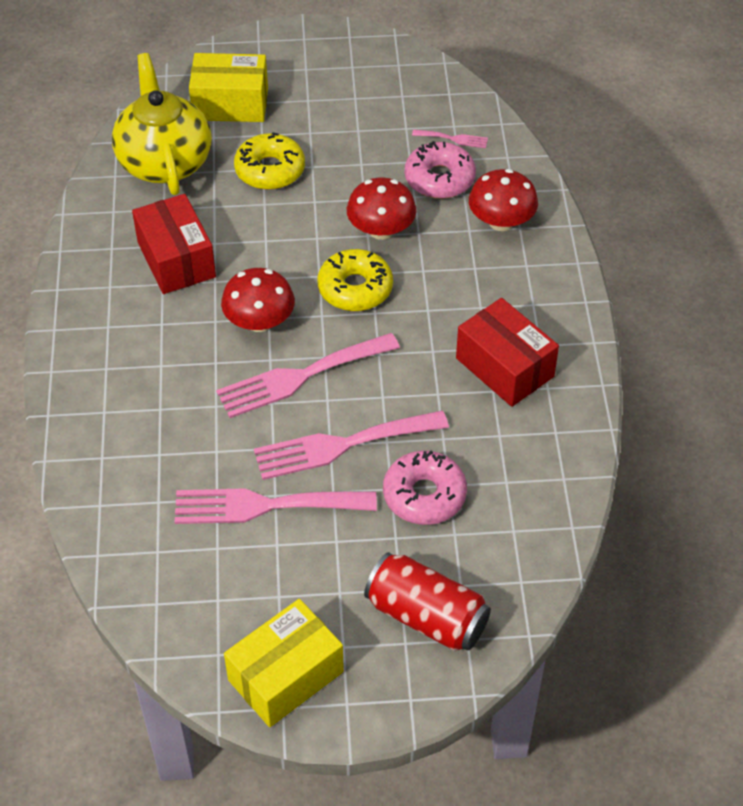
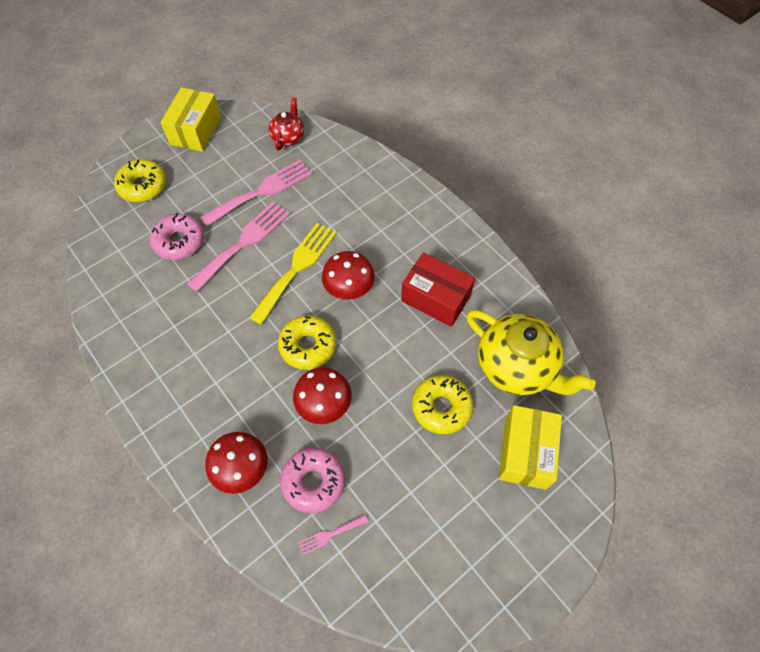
camera: 145 degrees right, 10 degrees up
yellow box [189,53,268,122] -> yellow box turned 45 degrees counterclockwise [499,405,562,490]
pink fork [216,333,400,418] -> yellow fork [249,222,337,325]
red can [364,552,491,651] -> yellow donut [114,159,166,202]
red box [456,298,559,407] -> none
none -> red teapot [269,97,304,150]

